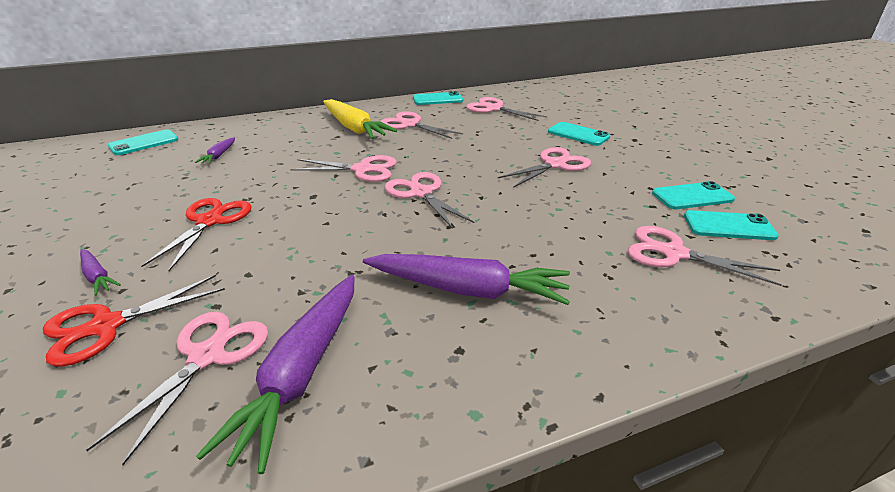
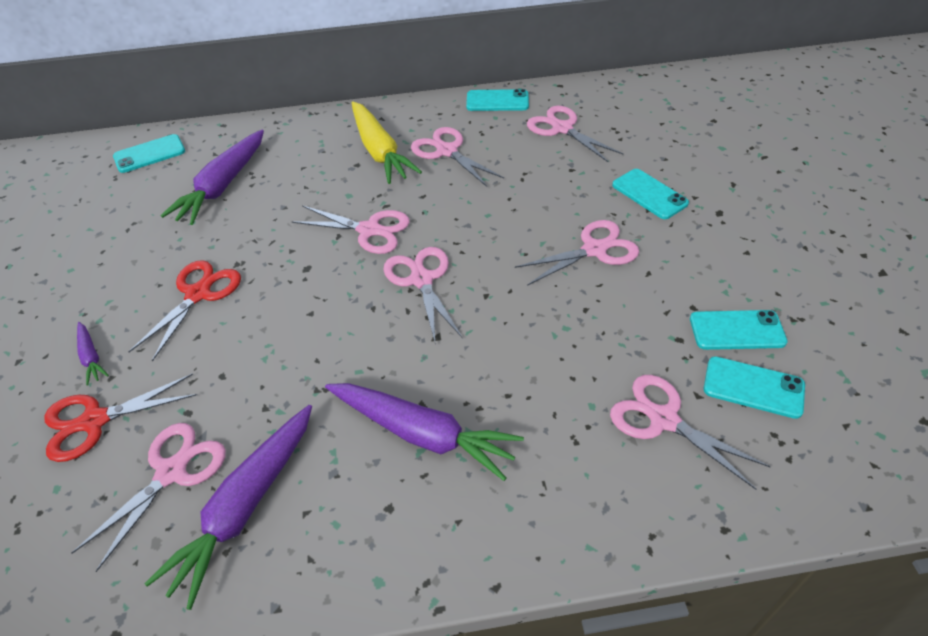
camera: 15 degrees right, 15 degrees up
purple carrot [195,137,235,164] -> purple carrot [160,130,264,225], size x2.14

